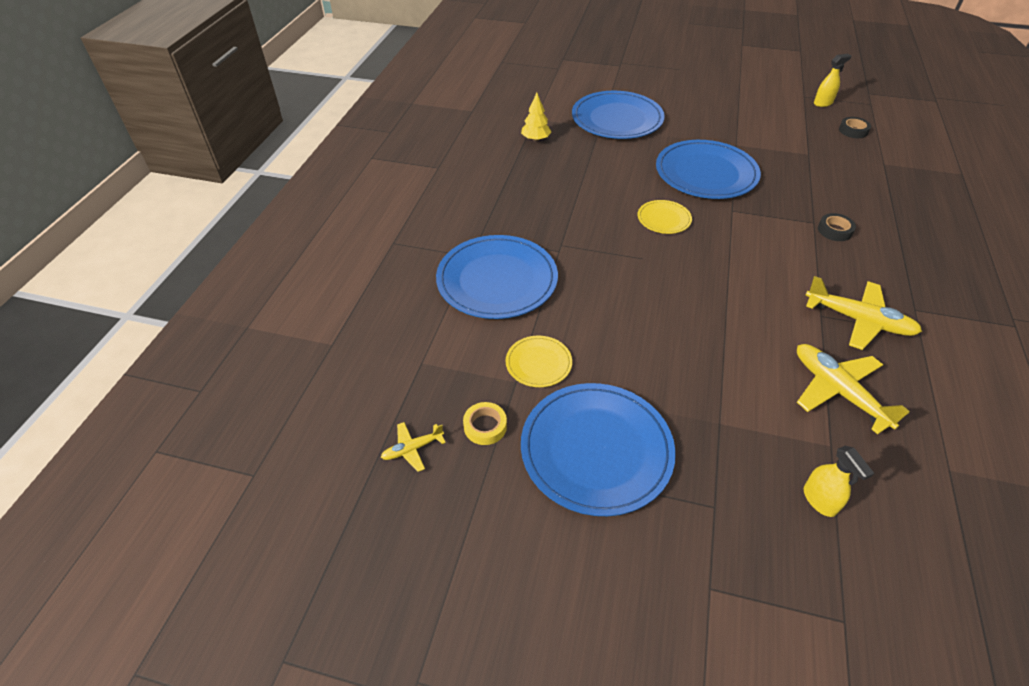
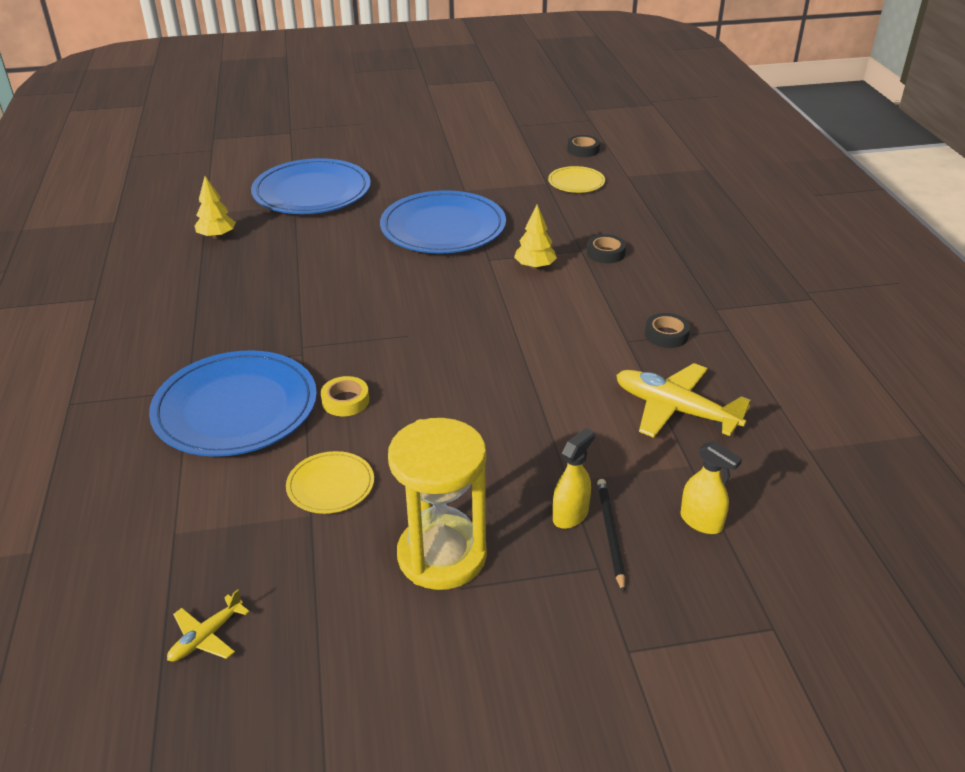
camera: 25 degrees left, 10 degrees down
yellow tape [463,402,507,445] -> yellow tape moved to [321,376,369,416]
blue plate [521,383,676,516] -> yellow hourglass [388,418,487,590]
yellow plate [638,200,692,234] -> yellow plate moved to [548,166,605,193]
yellow plane [806,276,922,350] -> black tape [645,313,690,348]
yellow spray bottle [814,54,851,107] -> yellow spray bottle moved to [553,428,595,529]
none -> yellow tree [514,204,557,269]
none -> black pencil [597,479,625,593]

